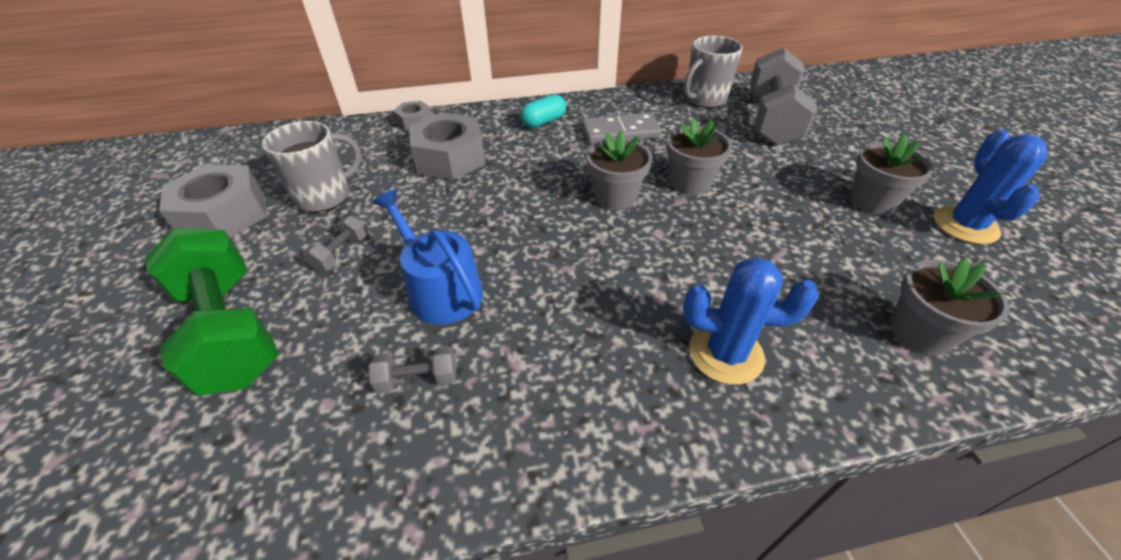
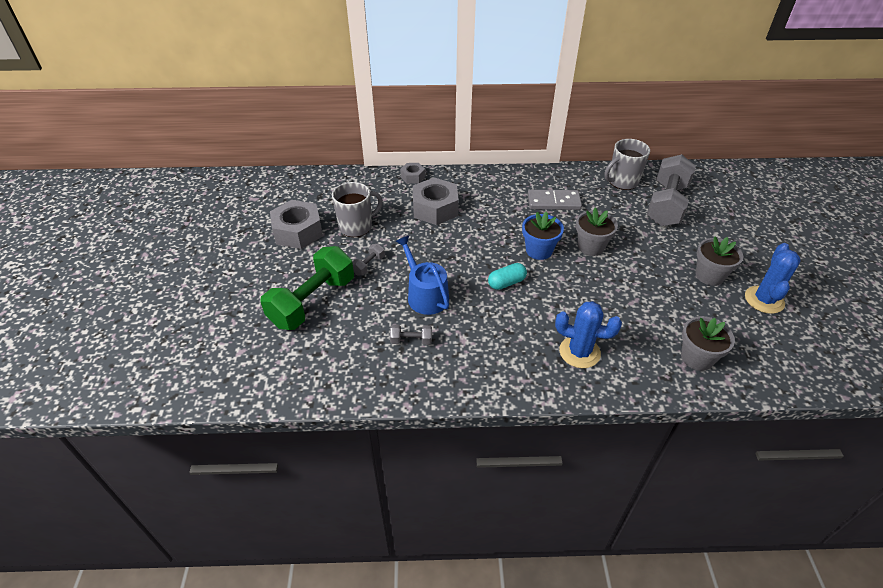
camera: 10 degrees right, 0 degrees up
green dumbbell [145,228,279,396] -> green dumbbell turned 60 degrees clockwise [260,246,354,330]
turquoise capsule [521,94,566,128] -> turquoise capsule moved to [488,263,527,290]
grey flower pot [586,131,652,210] -> blue flower pot [522,211,564,260]

